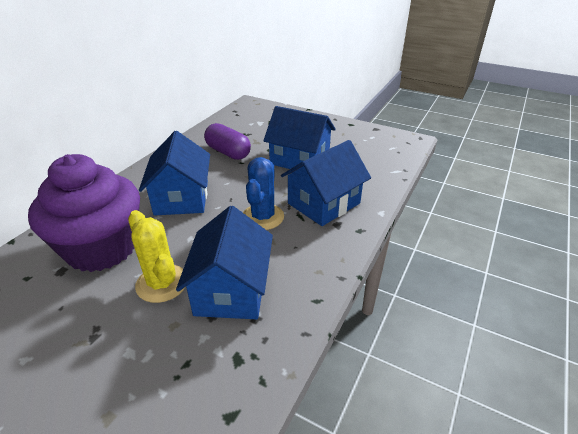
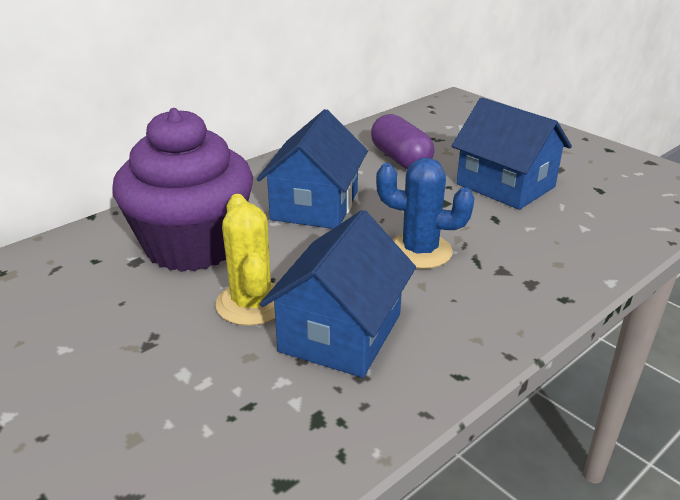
camera: 20 degrees right, 5 degrees down
blue cactus [243,157,284,230] -> blue cactus turned 75 degrees clockwise [376,158,474,269]
blue house [281,140,371,226] -> none

